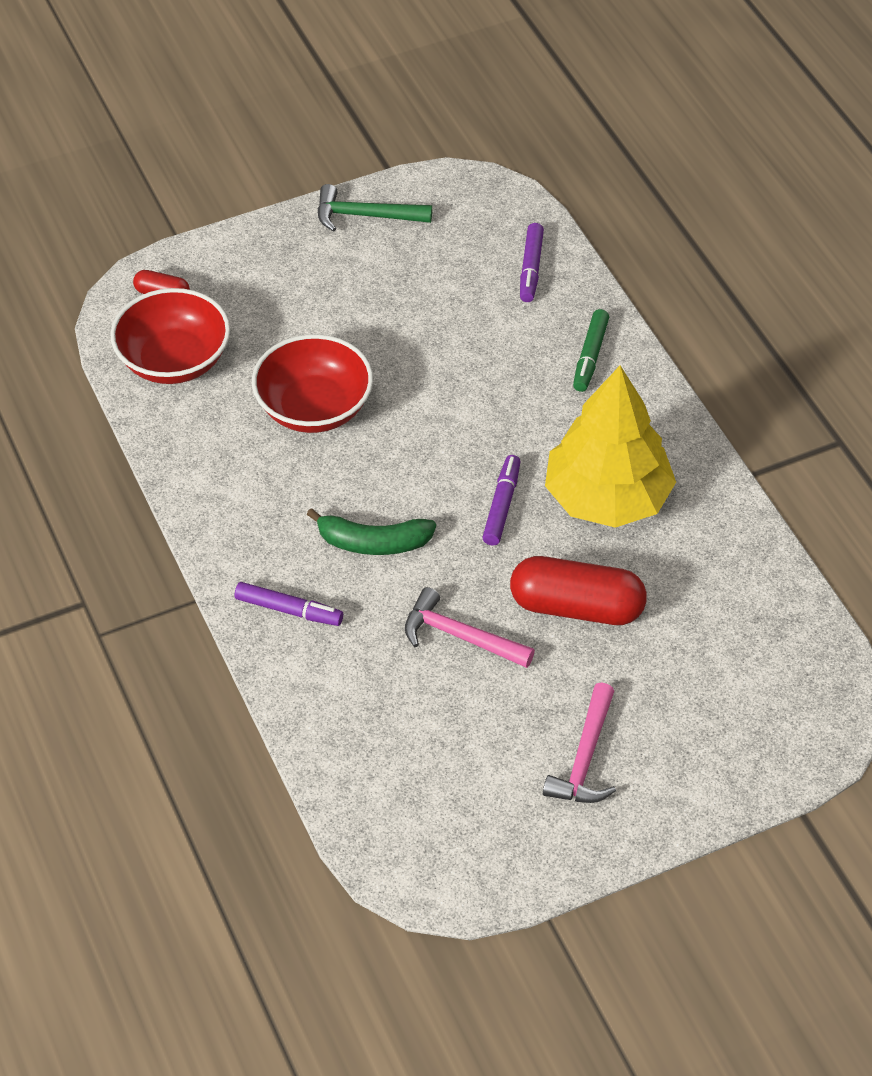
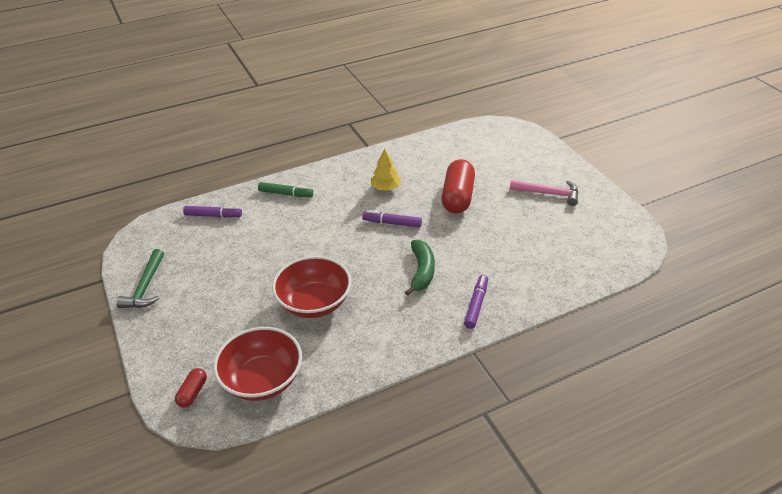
camera: 90 degrees left, 10 degrees down
pink hammer [405,587,535,668] -> none
yellow tree [545,366,676,528] -> yellow tree [371,149,401,190], size x0.46

